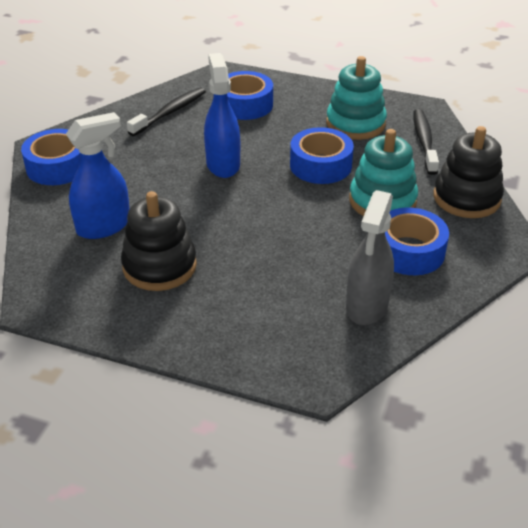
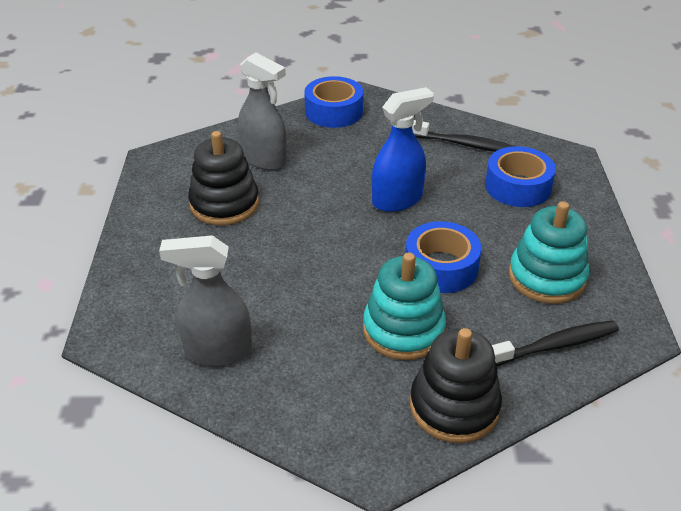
camera: 70 degrees right, 0 degrees up
blue spray bottle [66,112,129,239] -> grey spray bottle [238,53,287,170]
blue tape [385,207,449,275] -> none

